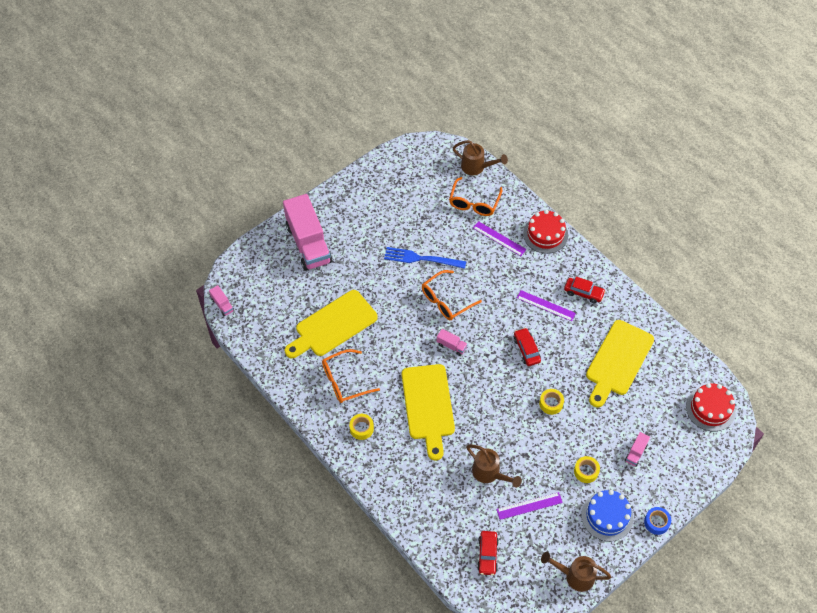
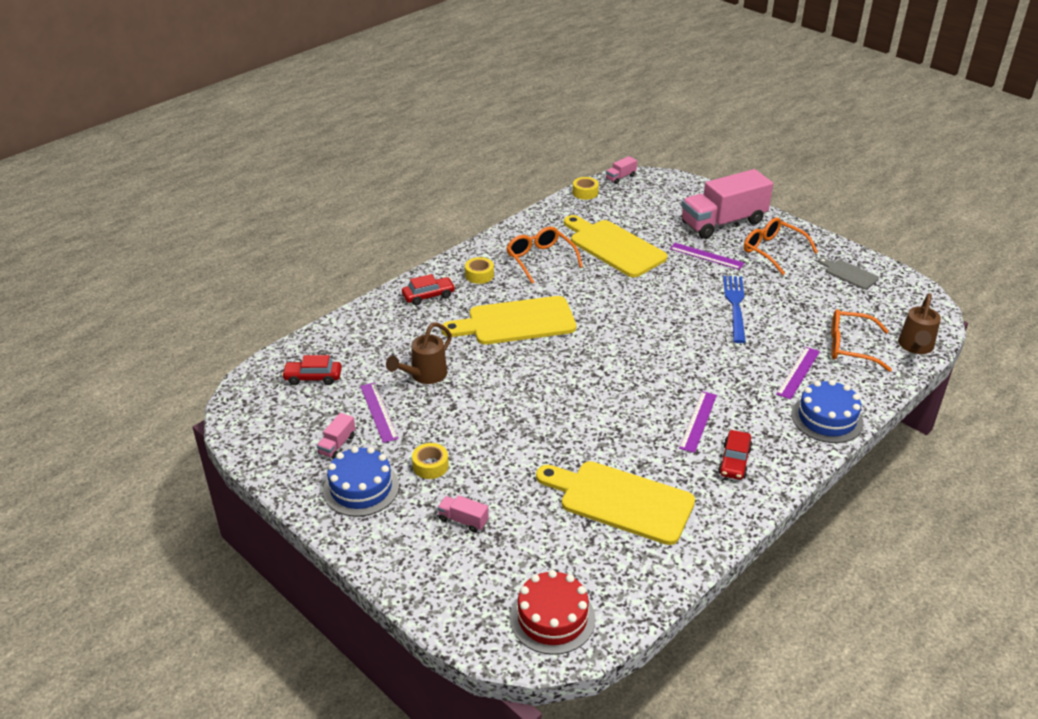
camera: 85 degrees right, 20 degrees down
orange glasses [422,270,482,320] -> orange glasses moved to [744,218,818,275]
pink truck [437,329,468,356] -> pink truck moved to [317,413,355,459]
red car [514,328,541,366] -> red car moved to [402,274,456,305]
red cake [523,210,568,254] -> blue cake [791,380,863,443]
yellow tape [539,389,564,415] -> yellow tape moved to [573,177,599,200]
brown watering can [541,552,612,592] -> none
blue tape [644,507,671,535] -> none
none -> purple ruler [670,243,744,270]
none -> grey cutting board [818,258,879,290]

